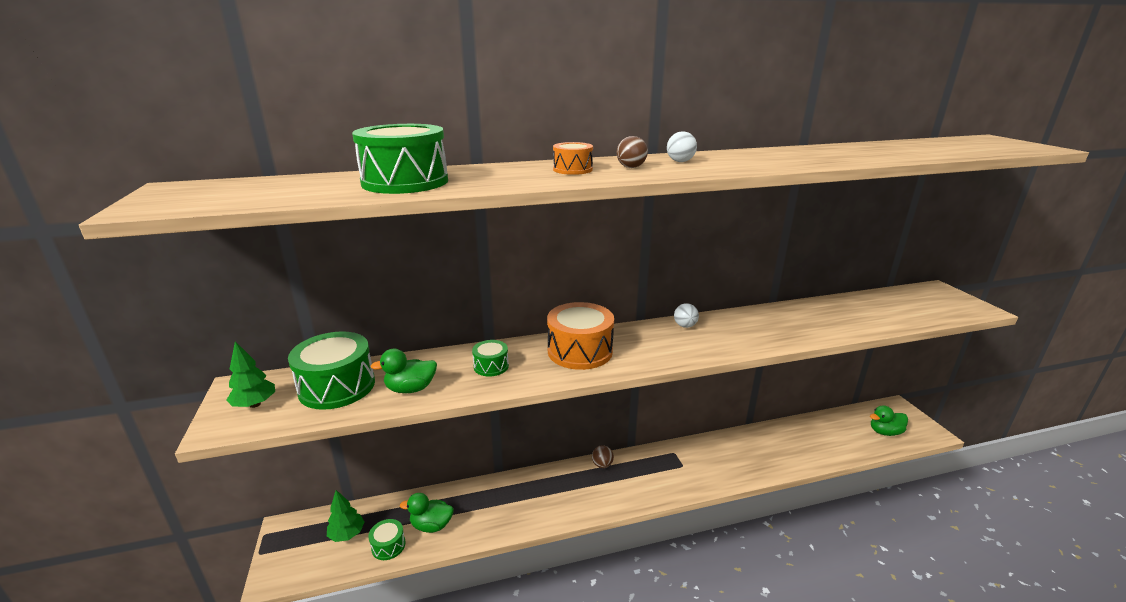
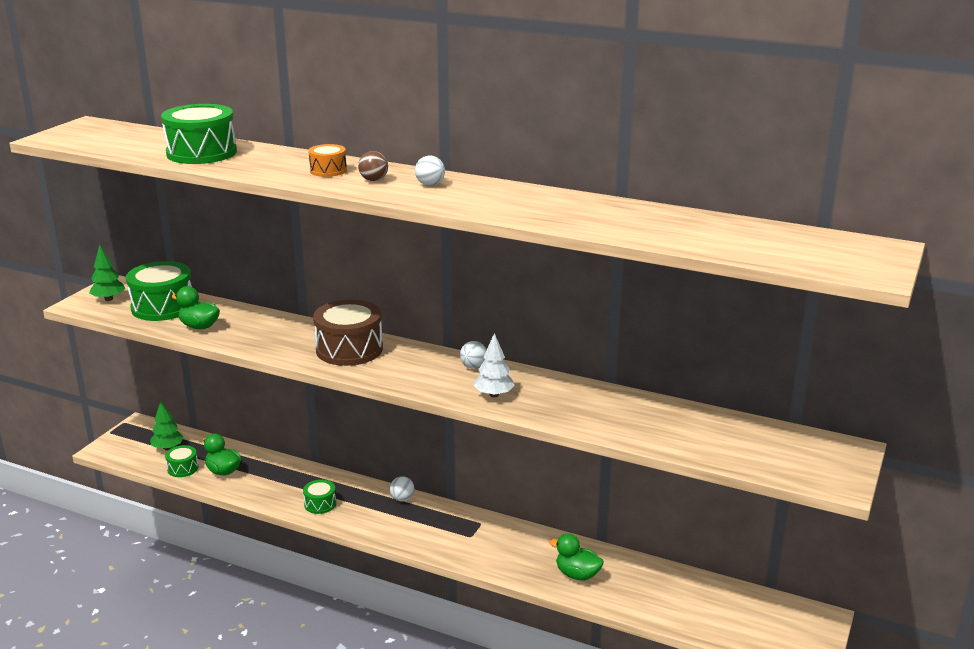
camera: 40 degrees right, 0 degrees up
green drum [472,340,509,377] -> green drum moved to [303,480,336,514]
orange drum [547,302,614,370] -> brown drum [313,300,383,366]
brown ball [592,446,614,468] -> white ball [390,476,414,502]
green duck [870,405,908,436] -> green duck moved to [549,533,604,580]
none -> white tree [474,333,515,398]

